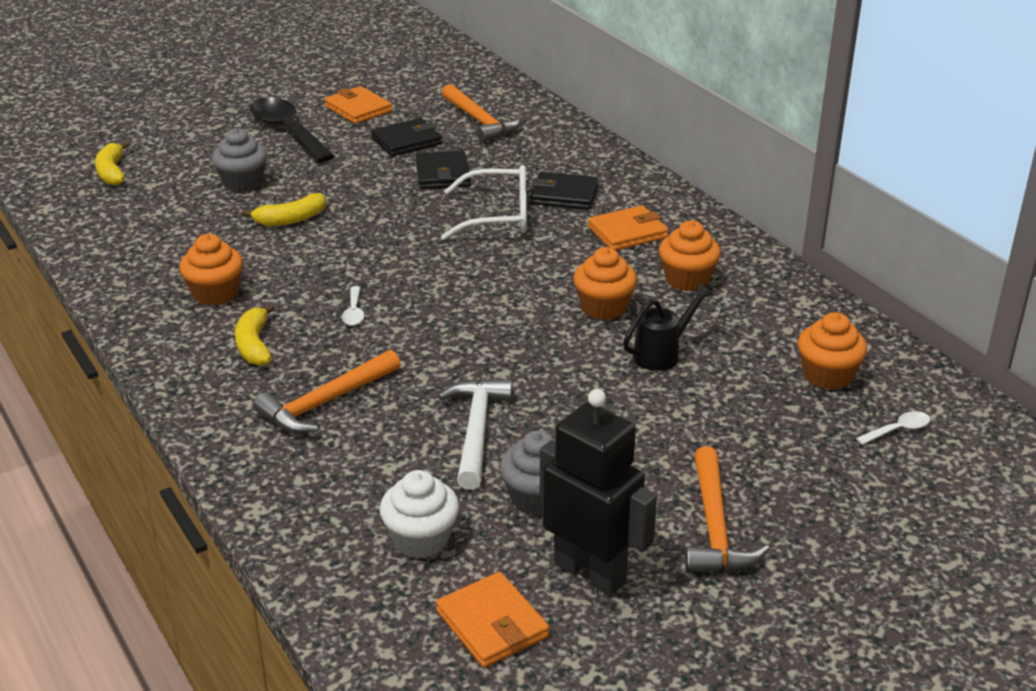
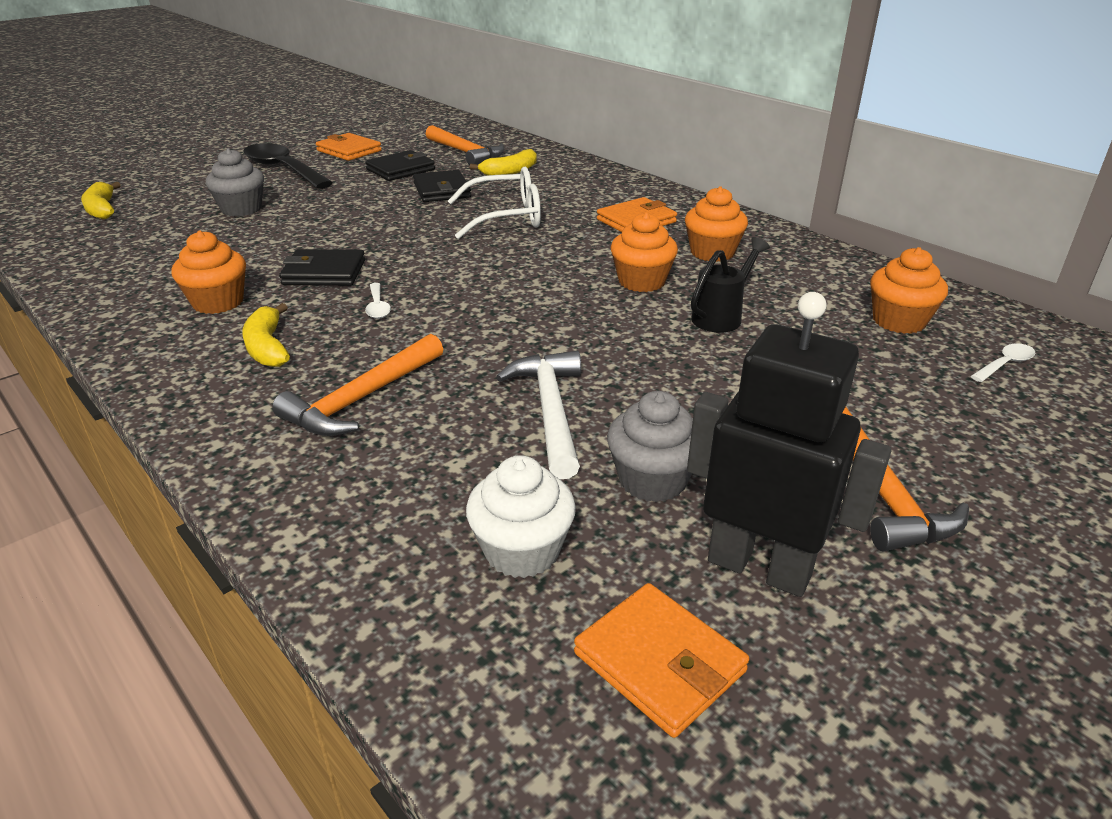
camera: 10 degrees left, 0 degrees up
yellow banana [242,193,326,226] -> yellow banana moved to [470,149,537,176]
black wallet [530,172,598,210] -> black wallet moved to [279,249,365,286]

